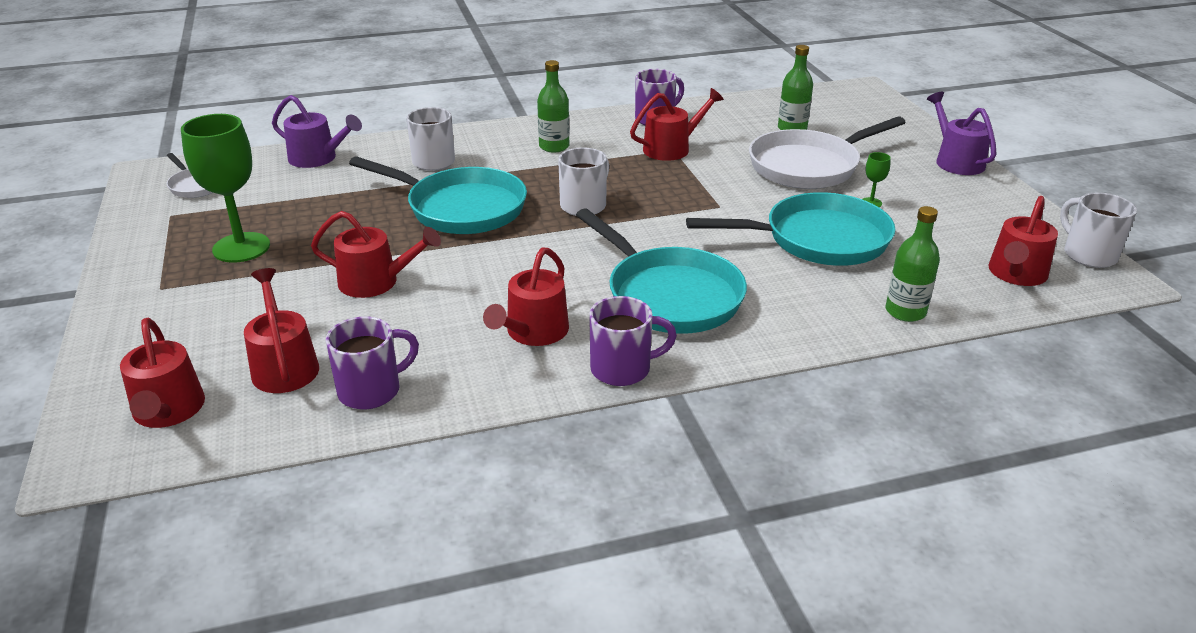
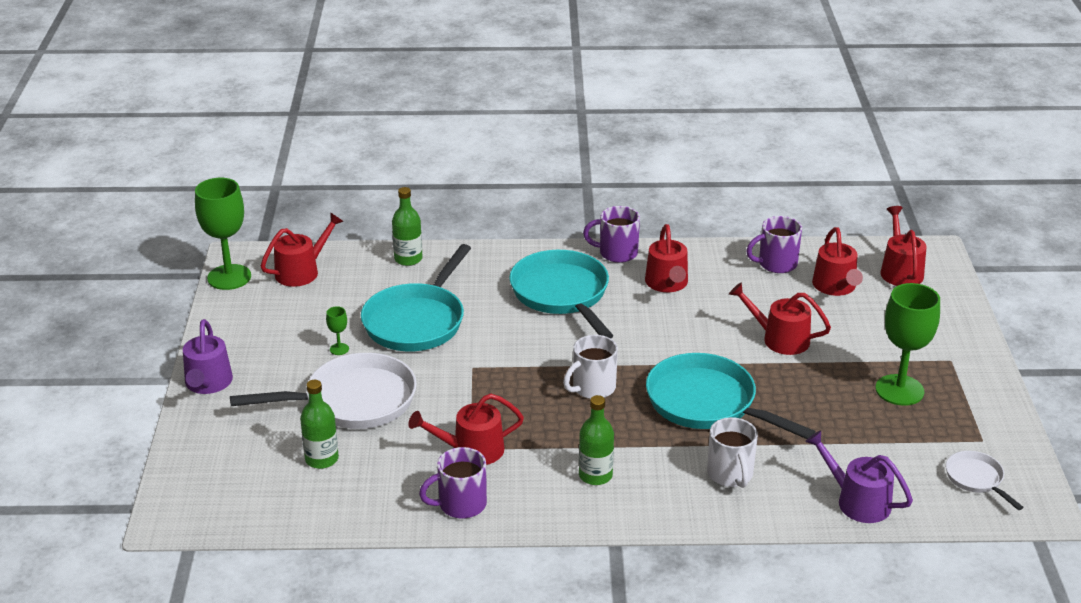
camera: 165 degrees left, 0 degrees up
red watering can [483,247,569,346] -> red watering can turned 135 degrees clockwise [645,224,688,292]
turquoise pan [686,192,896,266] -> turquoise pan turned 75 degrees counterclockwise [361,244,471,351]
white mug [1060,192,1137,268] -> green goblet [195,178,251,290]

